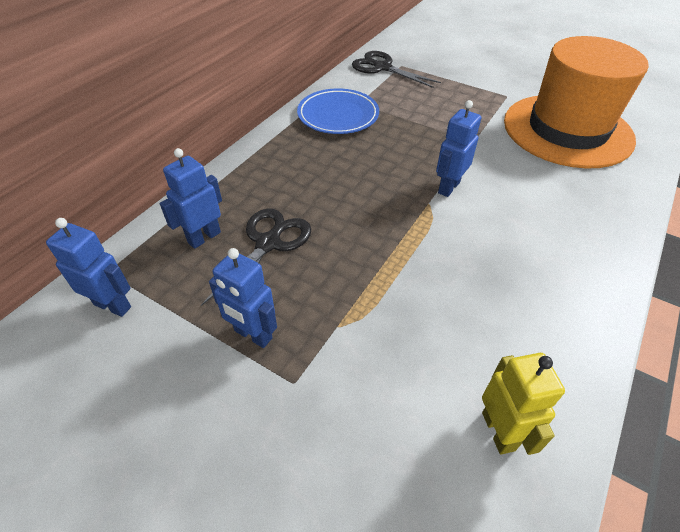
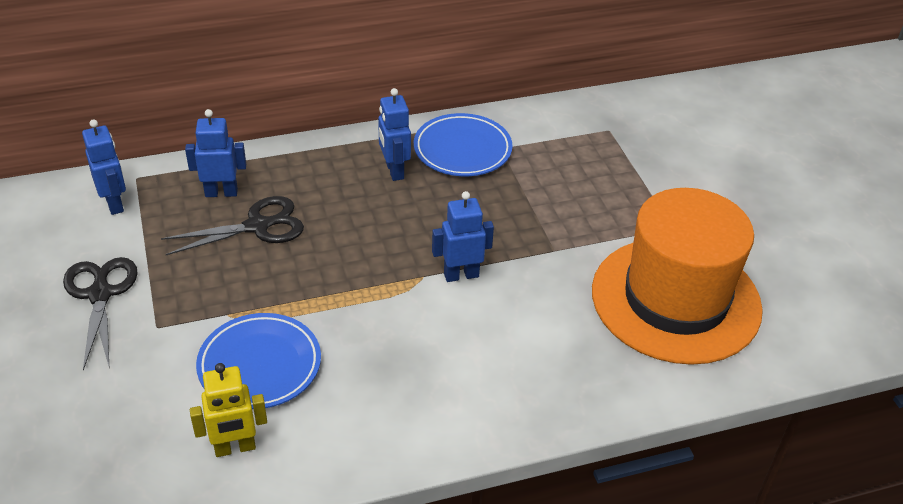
camera: 40 degrees right, 5 degrees down
blue robot [209,248,277,348] -> blue robot moved to [378,88,411,181]
black scissors [352,51,441,88] -> black scissors moved to [63,257,138,371]
yellow robot [482,353,565,455] -> yellow robot turned 45 degrees clockwise [190,363,267,457]
none -> blue plate [196,313,321,409]

